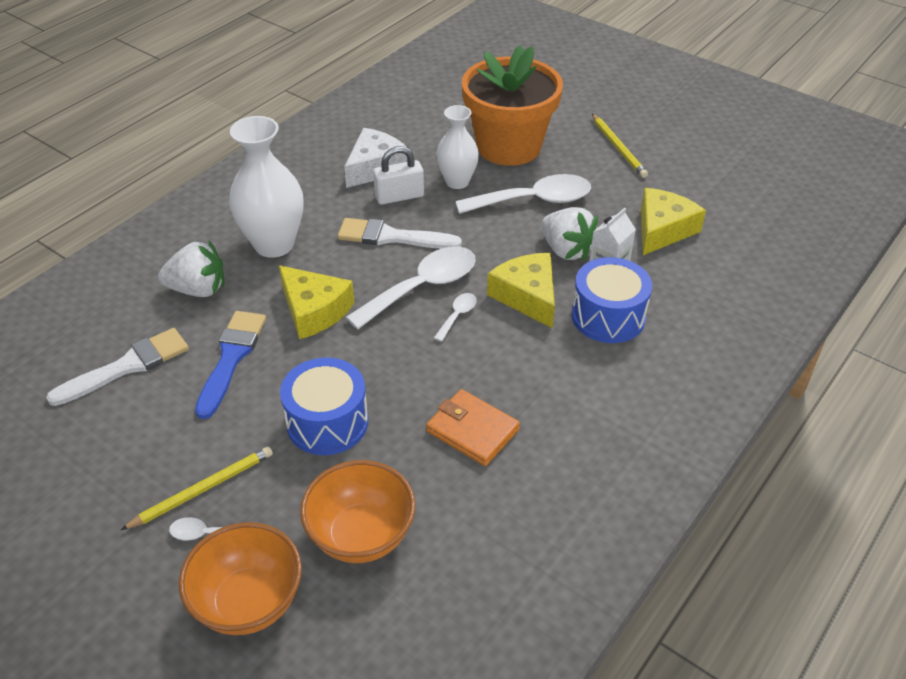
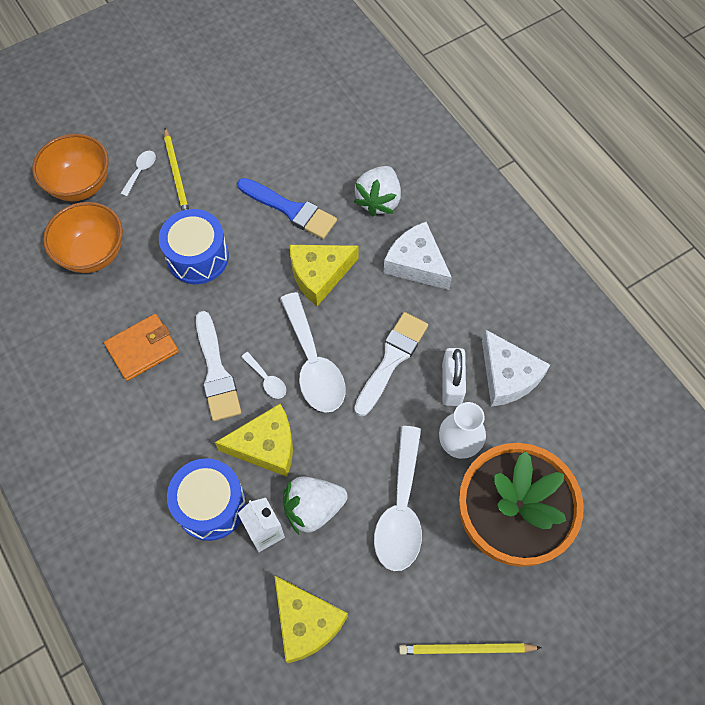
camera: 110 degrees right, 20 degrees up
white brush [46,328,189,406] -> white brush moved to [196,311,241,421]
white vase [229,116,303,258] -> white cheese [383,222,452,290]

